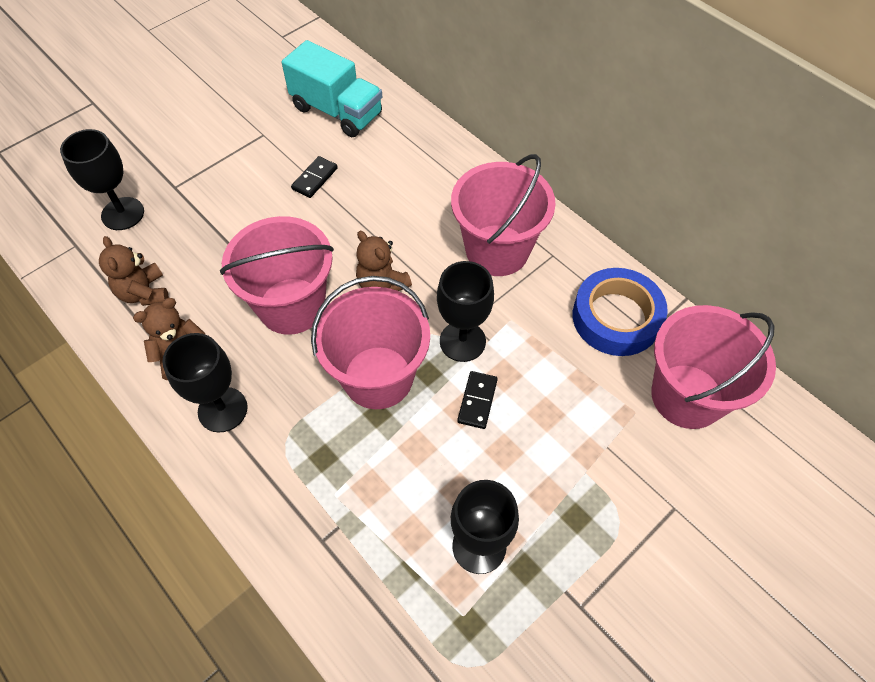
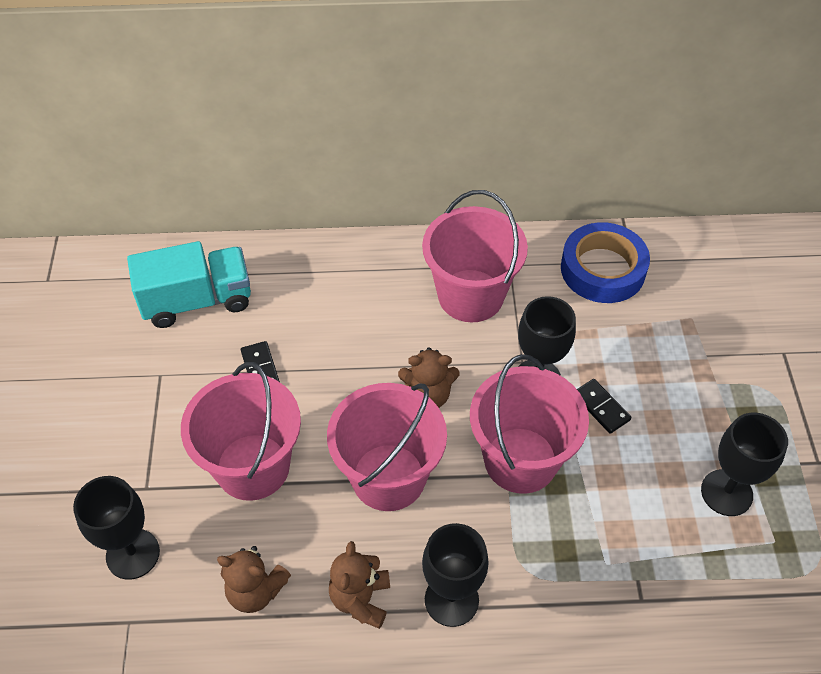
camera: 50 degrees left, 5 degrees down
pink bucket [651,305,776,429] -> pink bucket moved to [181,362,301,501]

